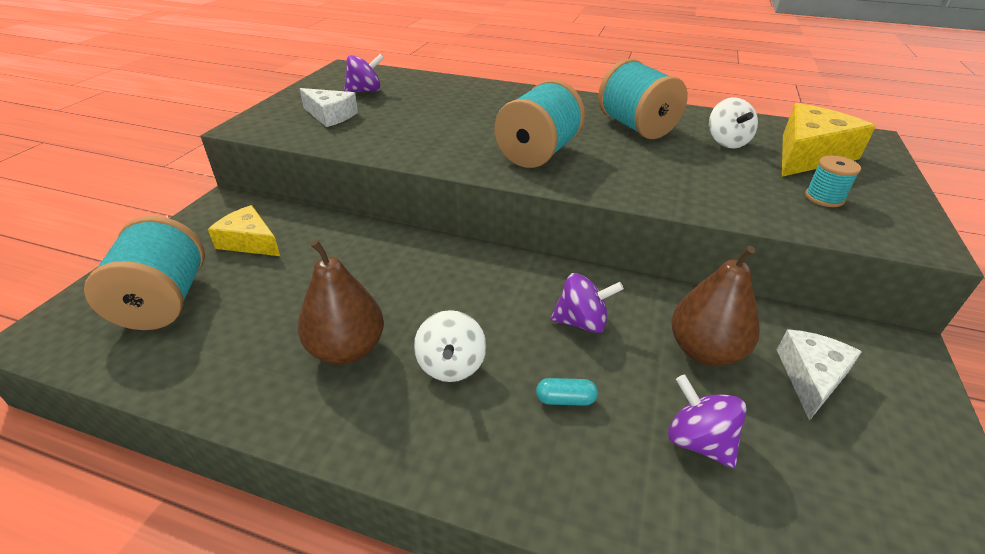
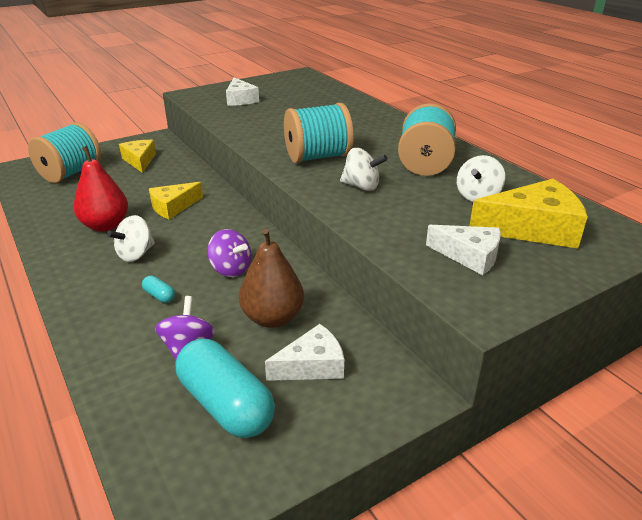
camera: 40 degrees right, 5 degrees down
brown pear [298,240,384,365] -> red pear [73,146,128,232]
purple spinning top [344,54,384,92] -> none
turquoise spool [805,155,861,207] -> white cheese [426,225,501,275]
none -> yellow cheese [149,182,203,219]
none -> turquoise capsule [176,339,275,438]
none -> white spinning top [340,148,388,191]

